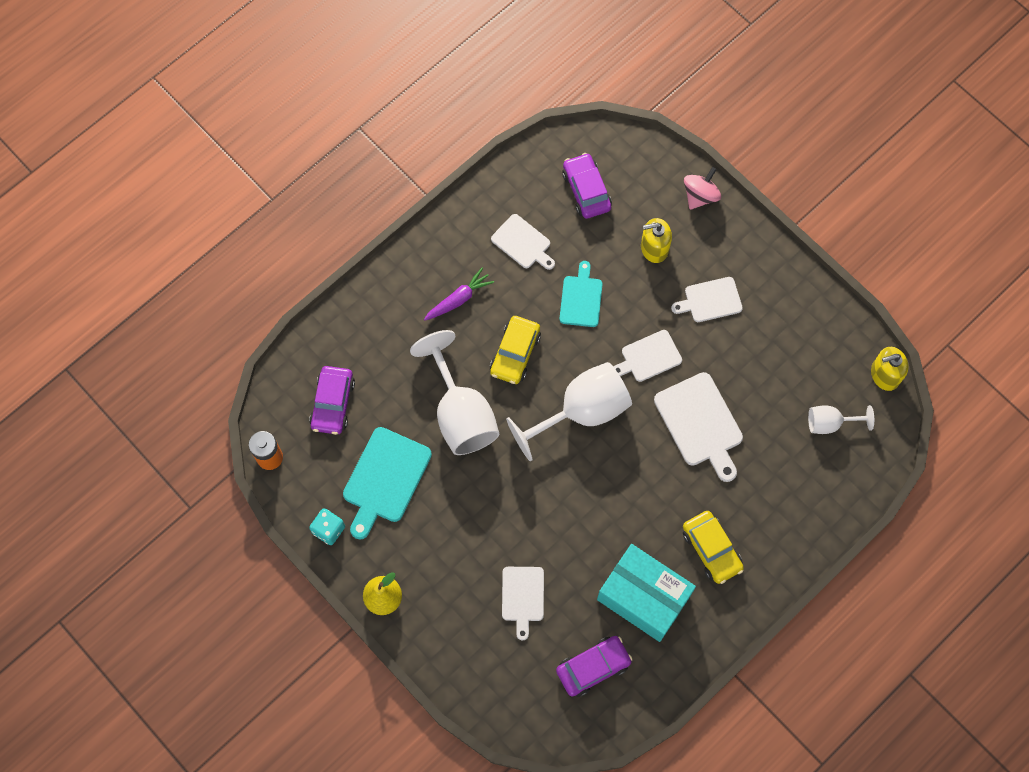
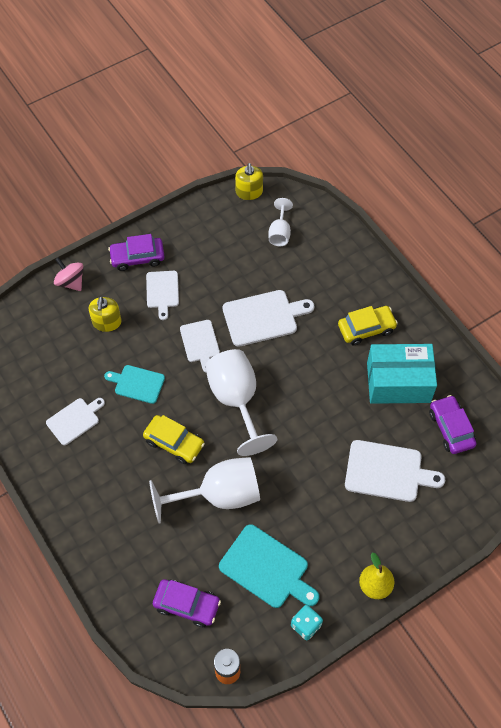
camera: 80 degrees left, 10 degrees down
purple carrot [424,268,494,320] -> none
white cutting board [502,567,544,640] -> white cutting board [345,440,445,502], size x1.58
purple car [562,153,612,219] -> purple car moved to [108,234,165,271]
turquoise box [597,544,696,642] -> turquoise box turned 45 degrees clockwise [367,344,437,404]

